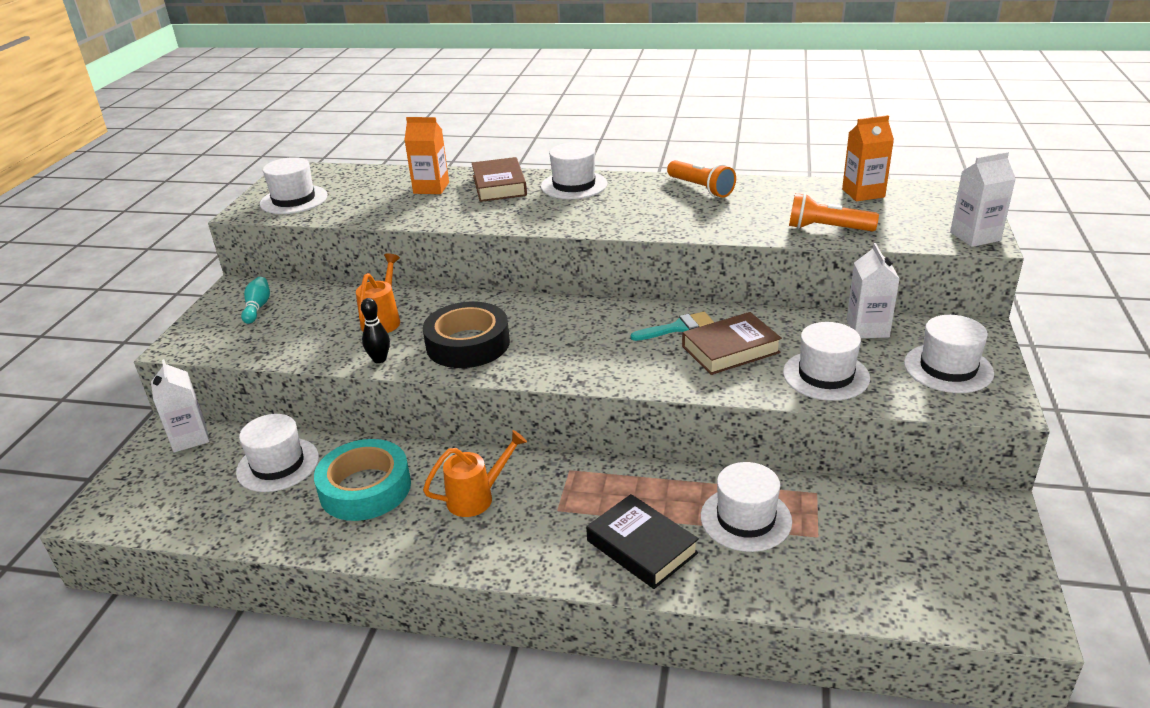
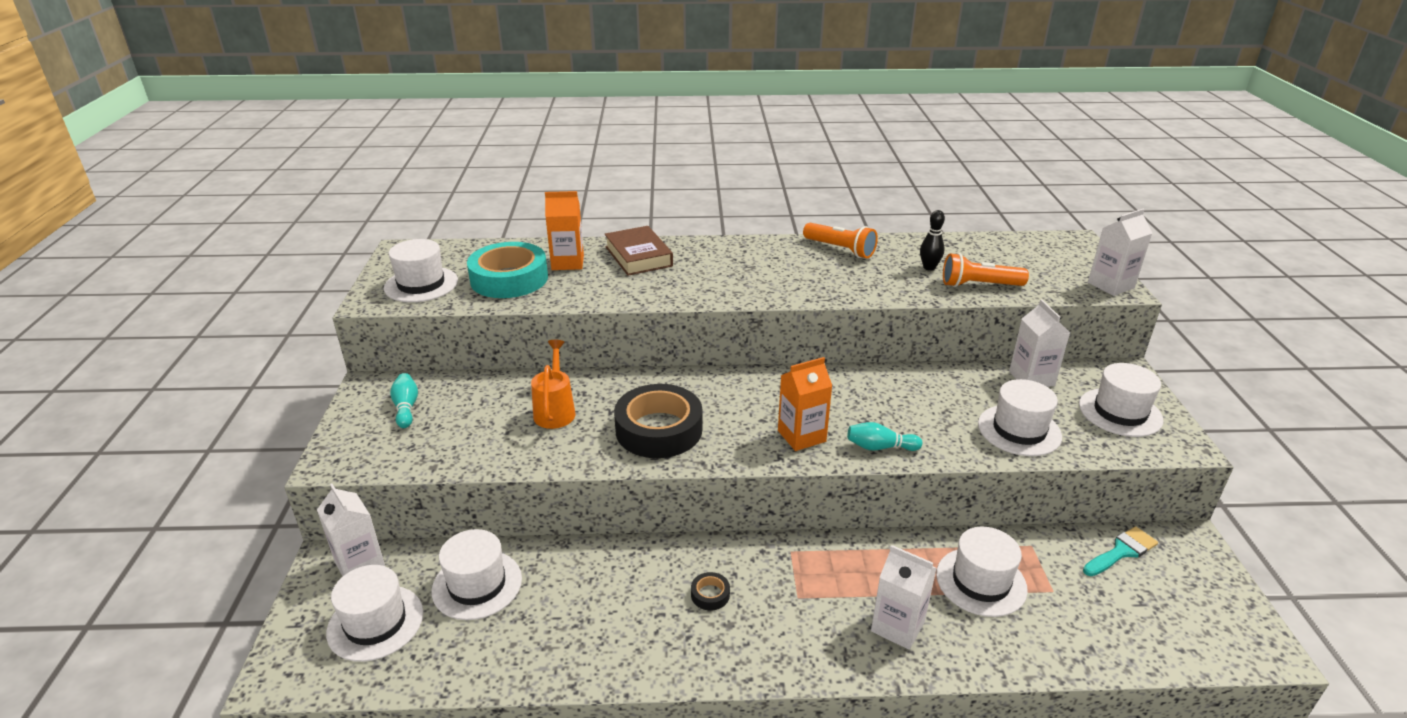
camera: 15 degrees left, 0 degrees up
turquoise tape [314,439,411,521] -> turquoise tape moved to [467,242,548,298]
black bowling pin [361,298,390,363] -> black bowling pin moved to [920,210,945,271]
orange watering can [423,430,527,517] -> black tape [691,572,730,610]
white hat [541,143,608,199] -> white hat moved to [326,565,423,662]
black book [586,494,699,589] -> white carton [871,545,937,650]
turquoise brush [631,312,714,341] -> turquoise brush moved to [1083,526,1158,576]
brown book [682,312,782,375] -> none
orange carton [842,115,894,201] -> orange carton moved to [778,357,832,451]
none -> turquoise bowling pin [847,422,922,451]

